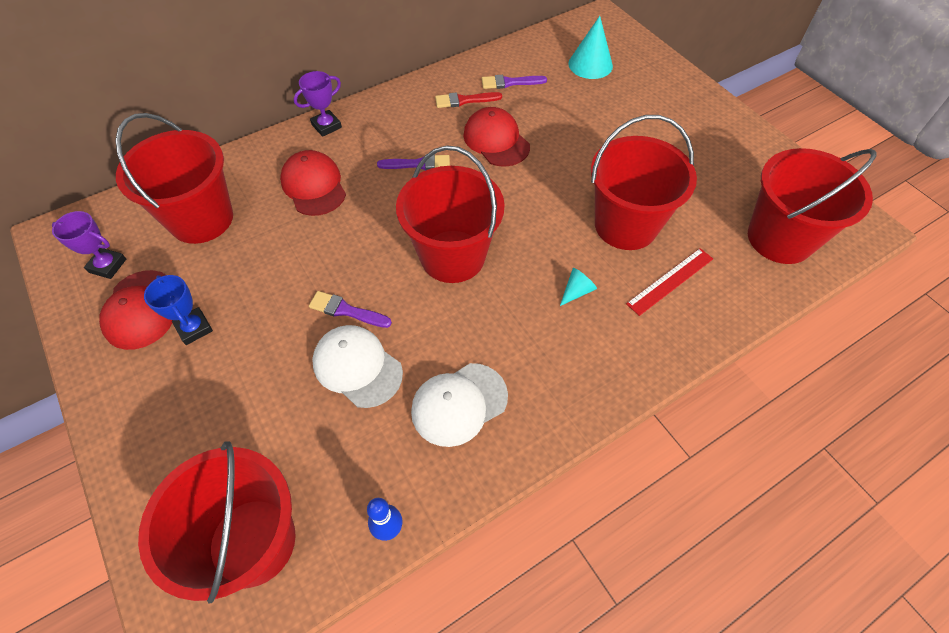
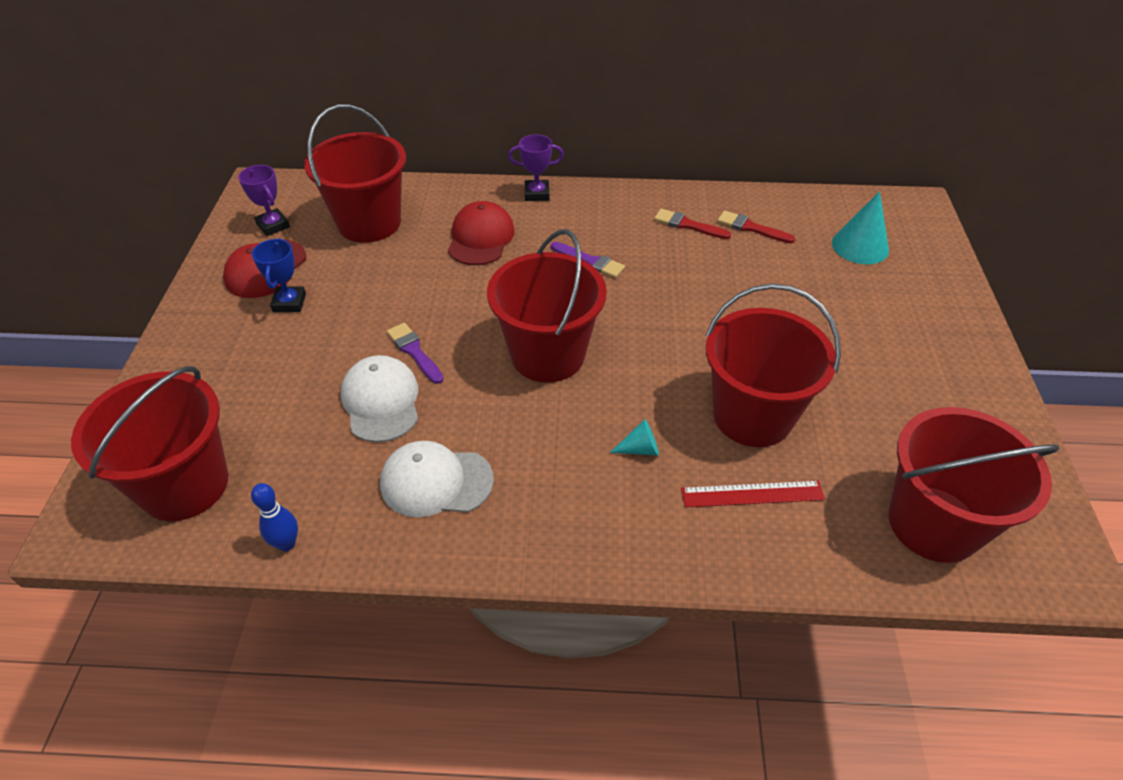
camera: 35 degrees right, 10 degrees down
red cap [463,107,530,167] -> none
purple brush [482,75,547,89] -> red brush [717,210,795,243]

